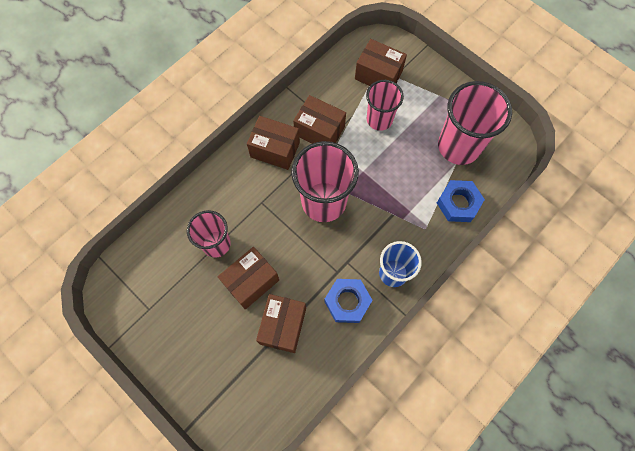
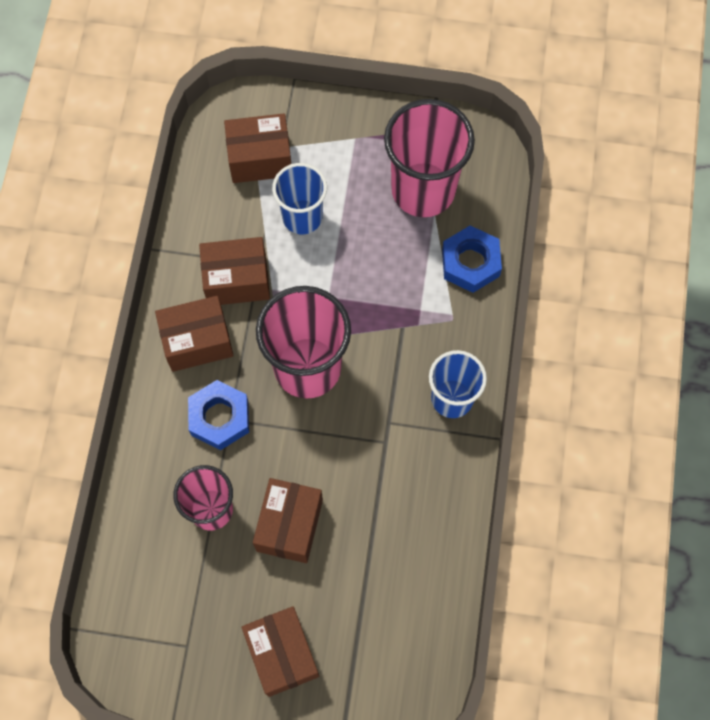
camera: 35 degrees left, 0 degrees up
brown box [256,294,306,353] -> brown box moved to [242,606,319,697]
blue nut [324,279,373,323] -> blue nut moved to [188,380,249,450]
pink cup [366,80,404,131] -> blue cup [272,163,327,234]

